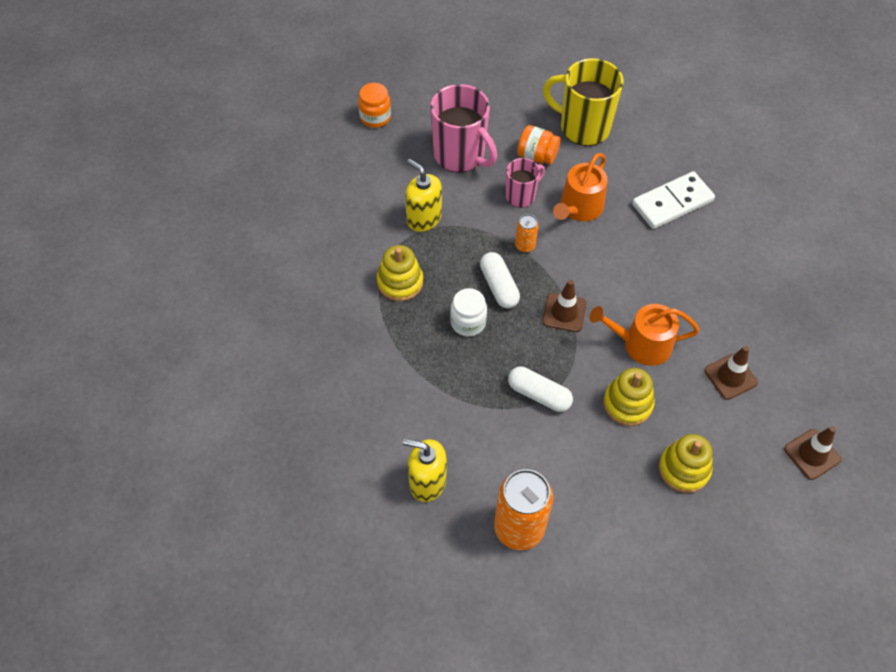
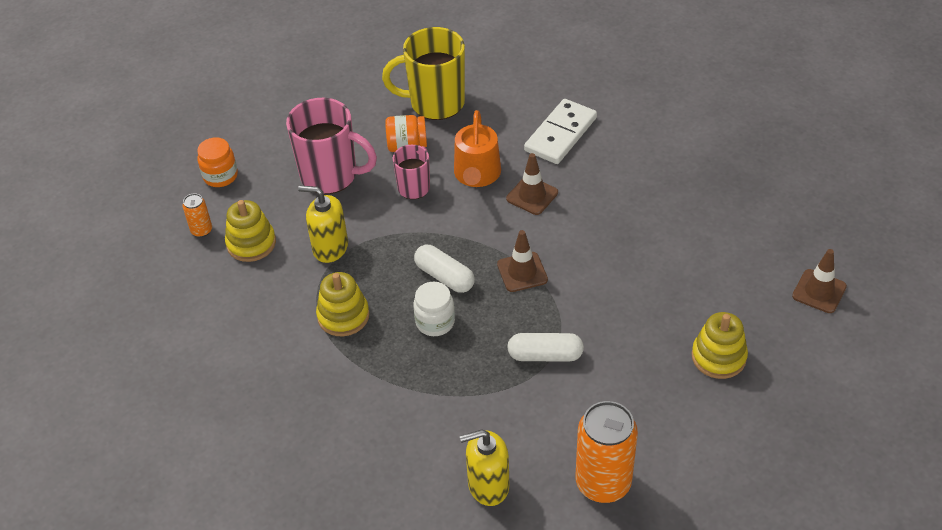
camera: 25 degrees left, 10 degrees down
orange can [515,214,538,253] -> orange can moved to [183,193,212,237]
orange watering can [589,304,700,366] -> none
yellow stacking toy [603,368,655,426] -> yellow stacking toy moved to [225,200,276,262]
brown traffic cone [704,346,758,400] -> brown traffic cone moved to [506,153,558,215]

